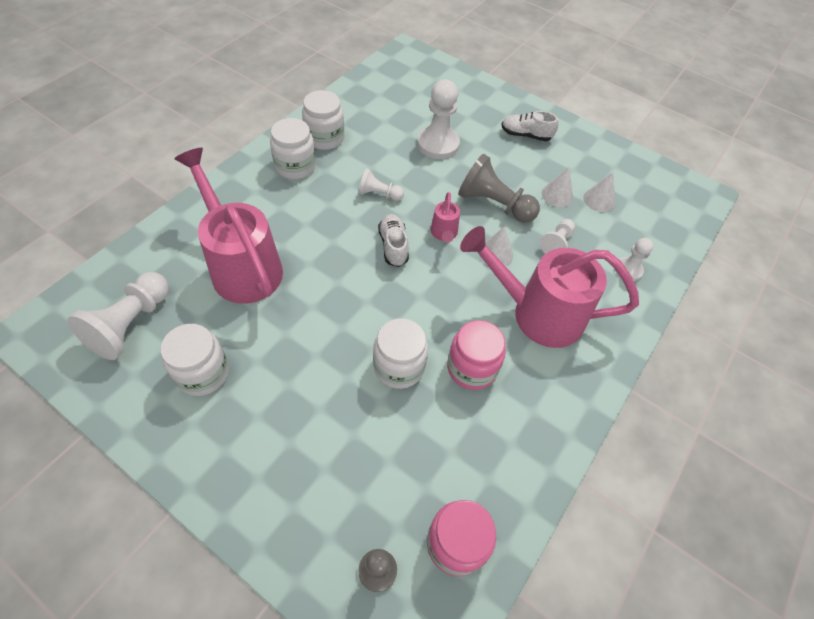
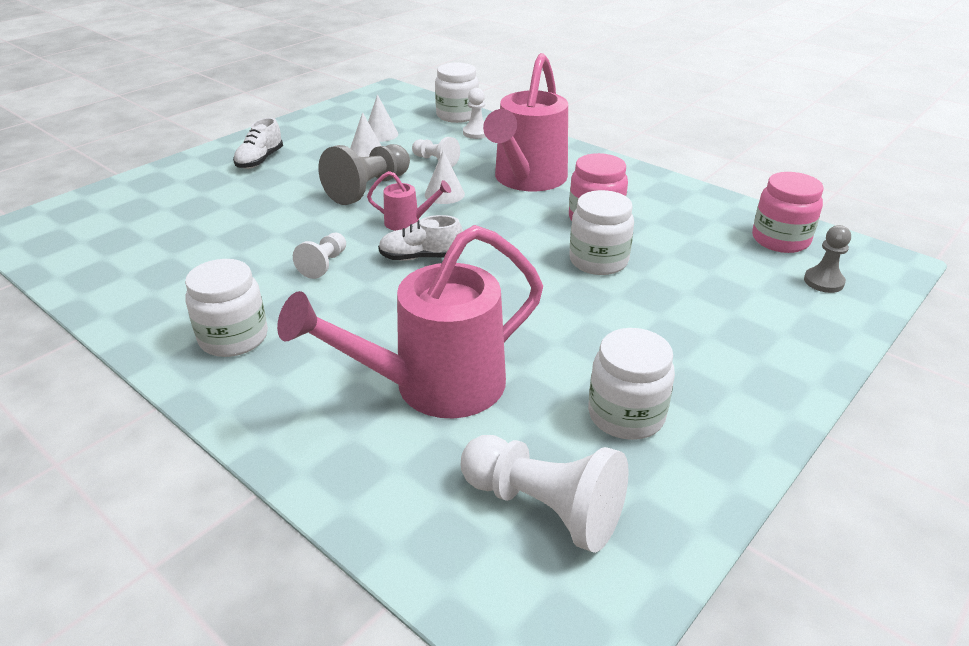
camera: 80 degrees left, 20 degrees down
white jar [302,90,344,150] -> white jar moved to [435,62,479,123]
white pawn [417,79,460,159] -> none

